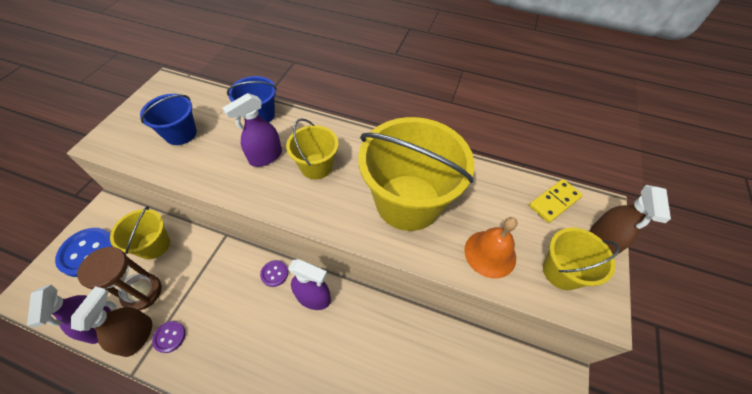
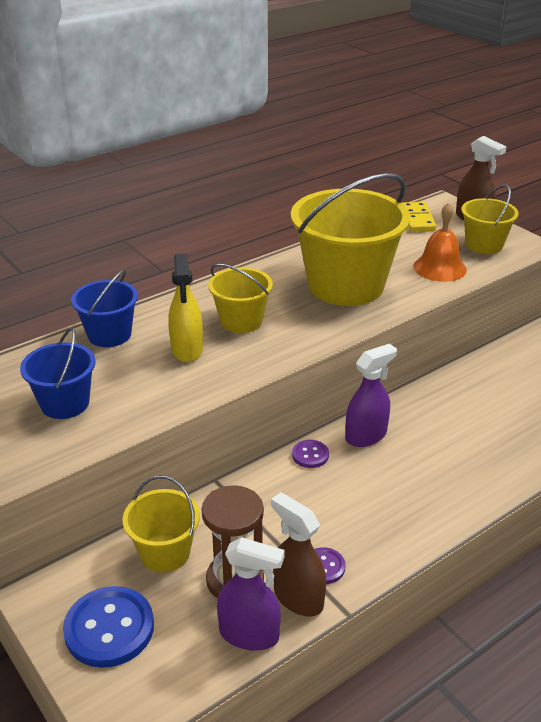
camera: 55 degrees left, 20 degrees down
purple spray bottle [223,93,282,167] -> yellow spray bottle [168,253,203,362]

